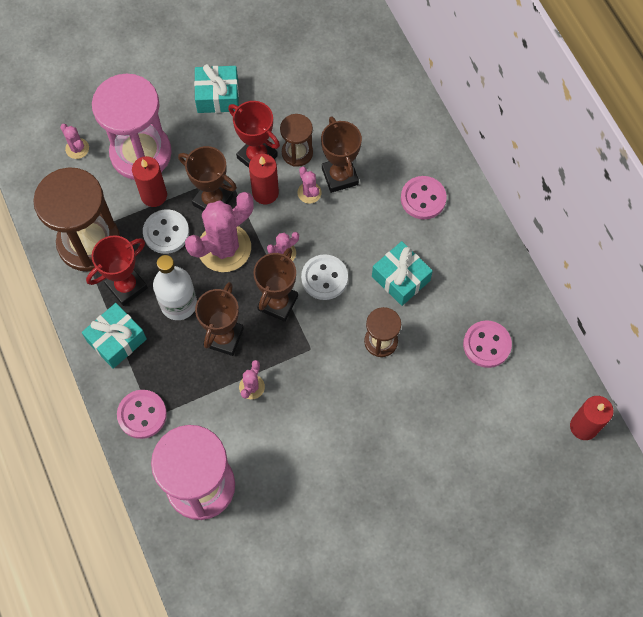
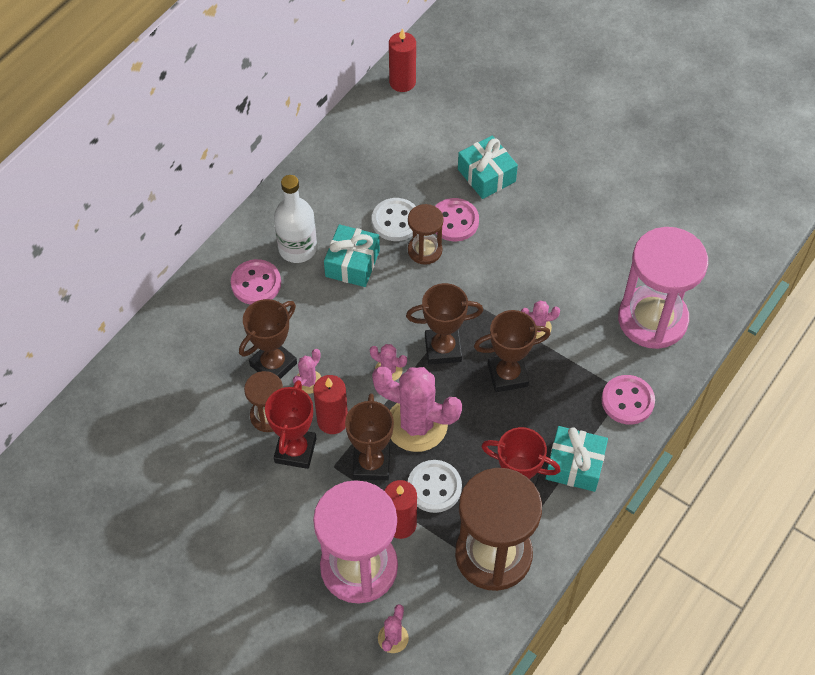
camera: 120 degrees left, 10 degrees down
white bottle [153,255,197,320] -> white bottle moved to [274,175,317,263]
turquoise gift [194,64,239,113] -> turquoise gift moved to [458,135,518,199]
white button [301,254,348,300] -> white button moved to [372,198,416,241]
pink button [463,320,512,368] -> pink button moved to [435,198,479,241]

